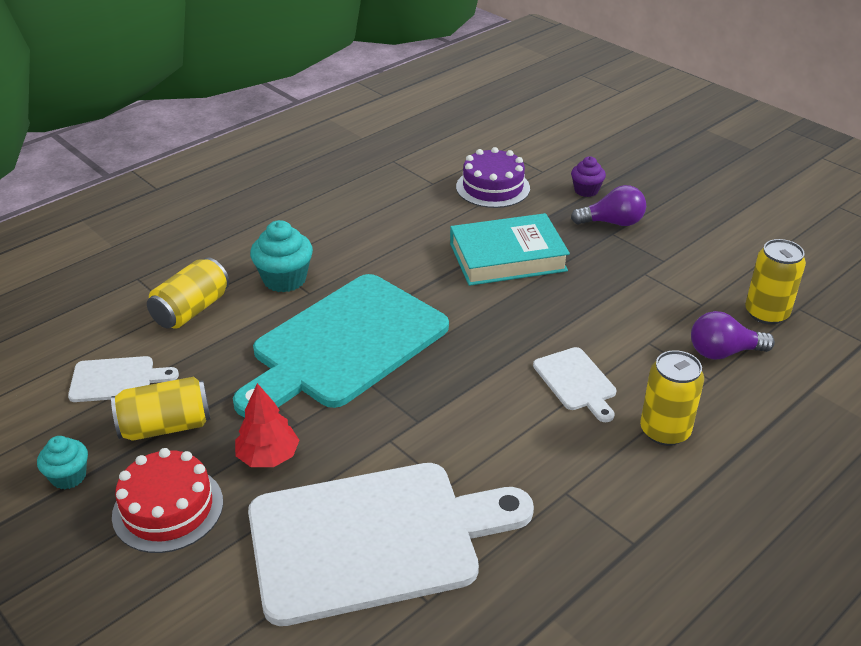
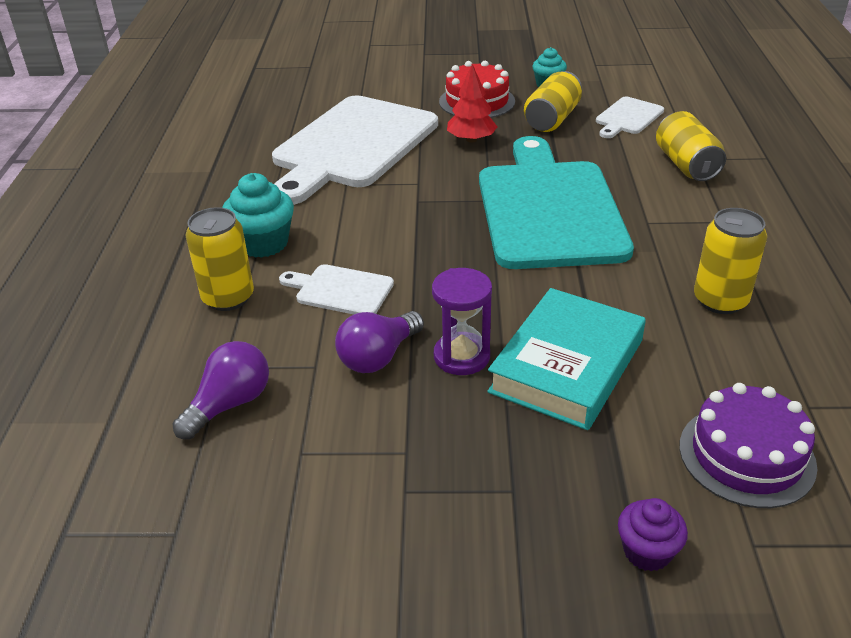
camera: 135 degrees right, 0 degrees up
turquoise cupcake [250,220,313,293] -> turquoise cupcake moved to [222,173,294,258]
purple light bulb [571,185,646,226] -> purple light bulb moved to [335,311,424,373]
yellow can [745,239,806,325] -> yellow can moved to [694,208,767,314]
none -> purple hourglass [432,268,492,375]

